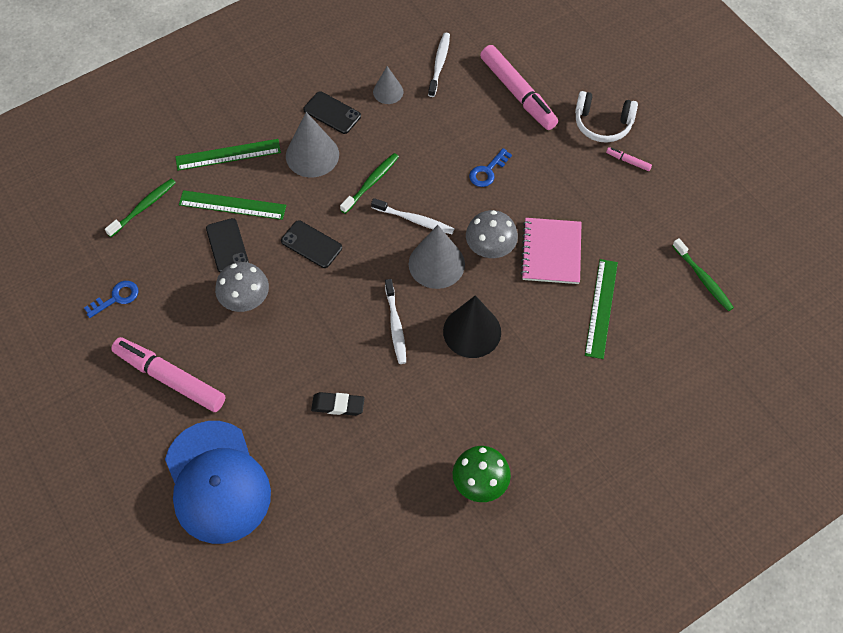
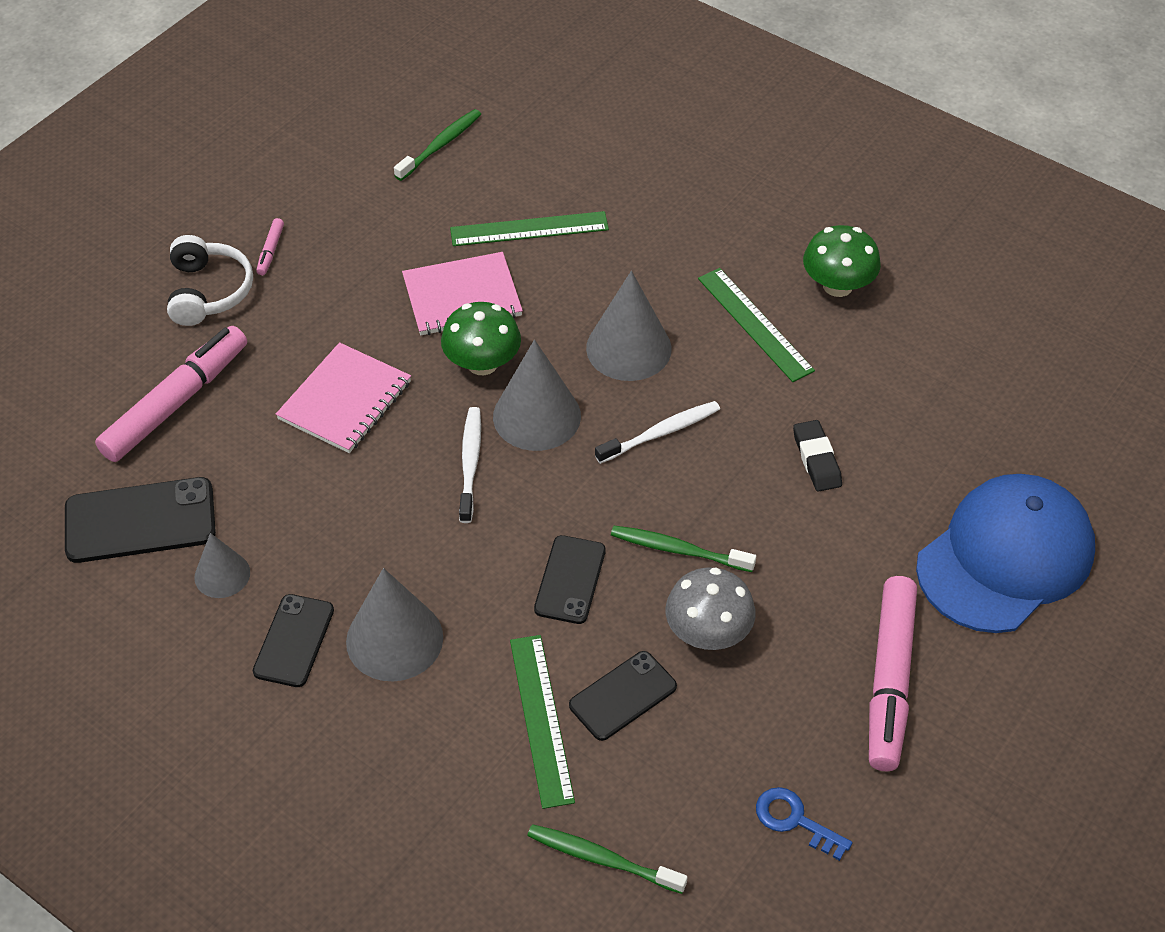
camera: 110 degrees left, 10 degrees down
green ruler [175,139,281,171] -> green ruler moved to [698,268,815,382]
green toothbrush [340,153,399,214] -> green toothbrush moved to [611,526,756,572]
white toothbrush [428,33,450,97] -> black phone [65,477,216,563]
black cone [443,295,501,358] -> grey cone [586,271,672,381]
grey mushroom [466,210,518,258] -> green mushroom [441,302,521,375]
blue key [469,148,512,187] -> pink notebook [276,342,411,453]

